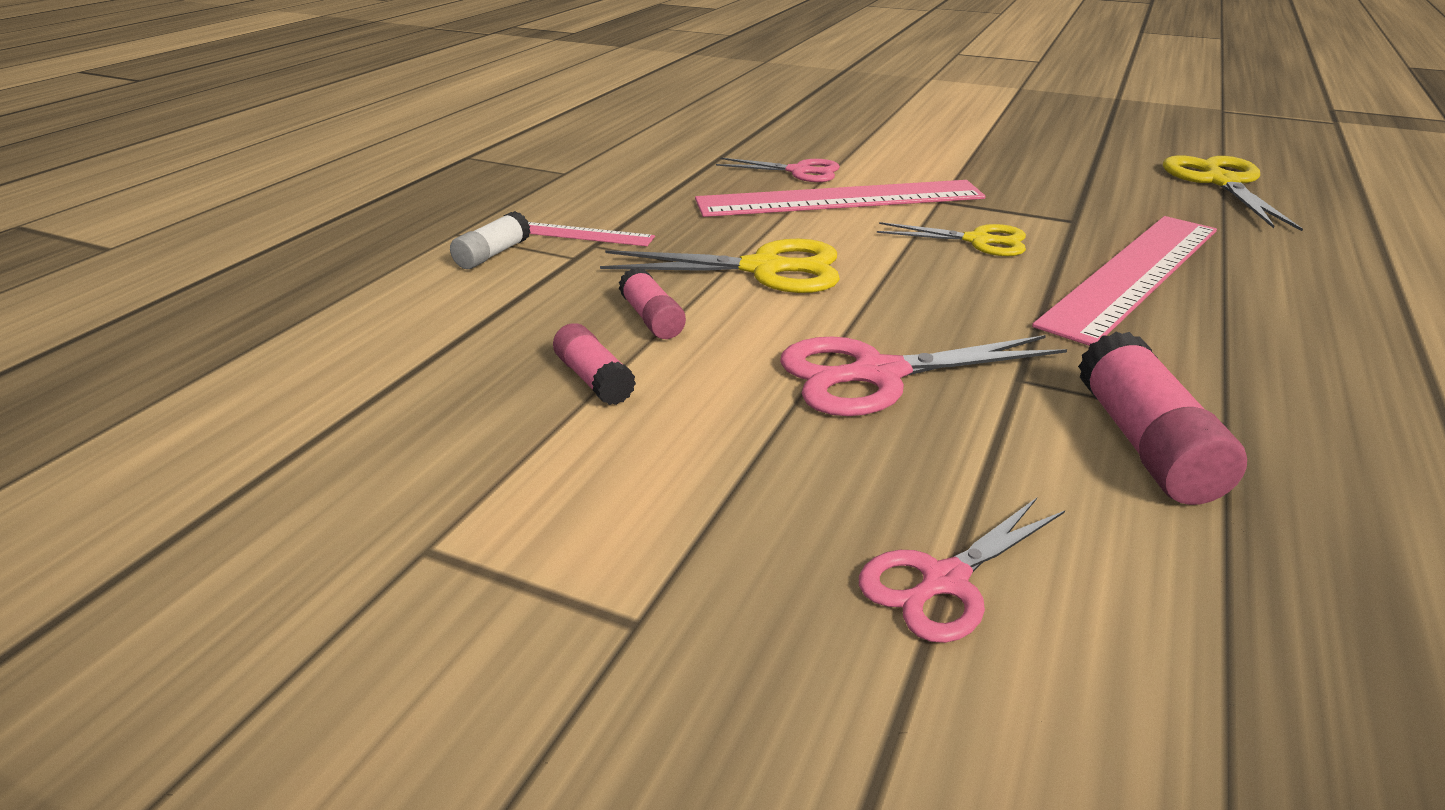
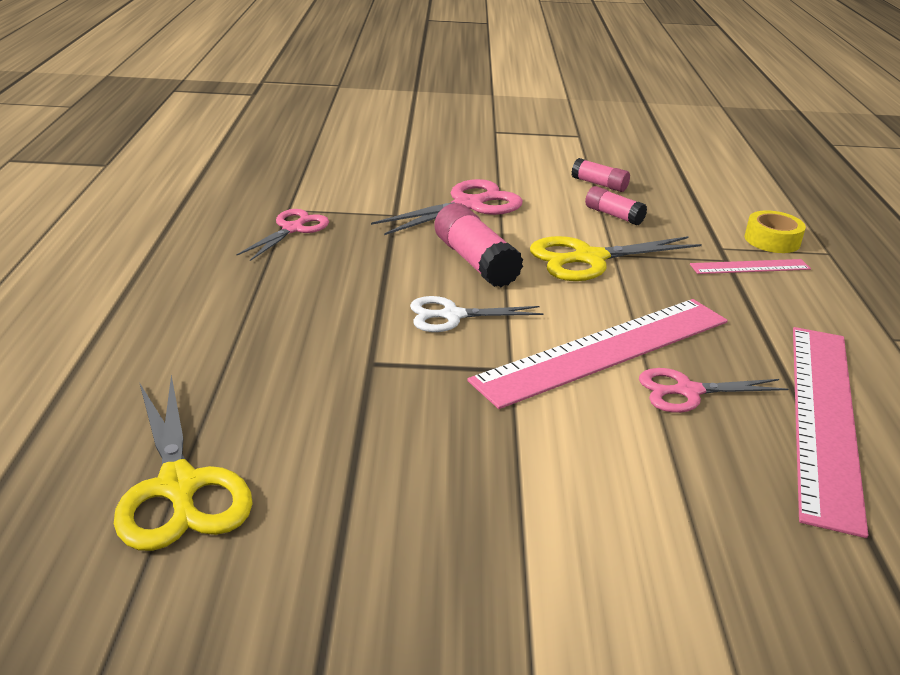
camera: 155 degrees right, 0 degrees up
white glue stick [450,211,530,269] -> yellow tape [744,210,806,253]
pink scissors [859,498,1065,643] -> pink scissors moved to [236,209,329,261]
yellow scissors [877,222,1026,256] -> white scissors [410,296,544,332]
pink ruler [1032,216,1217,346] -> pink ruler moved to [793,327,868,538]
pink glue stick [1078,331,1247,505] -> pink glue stick moved to [434,203,523,287]

